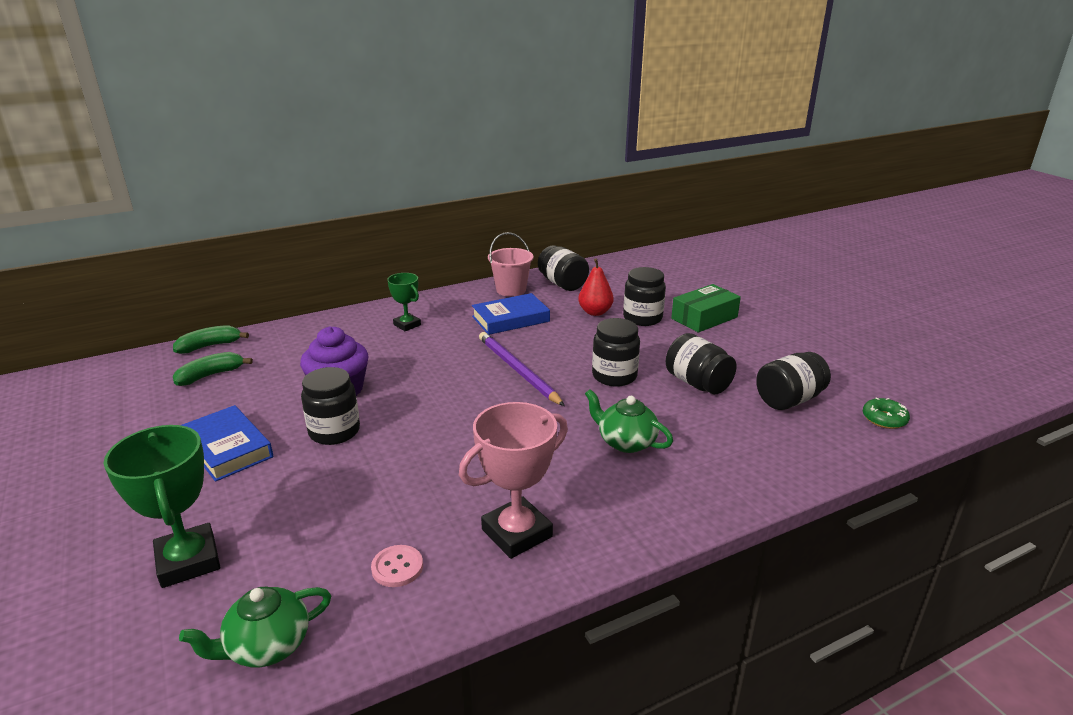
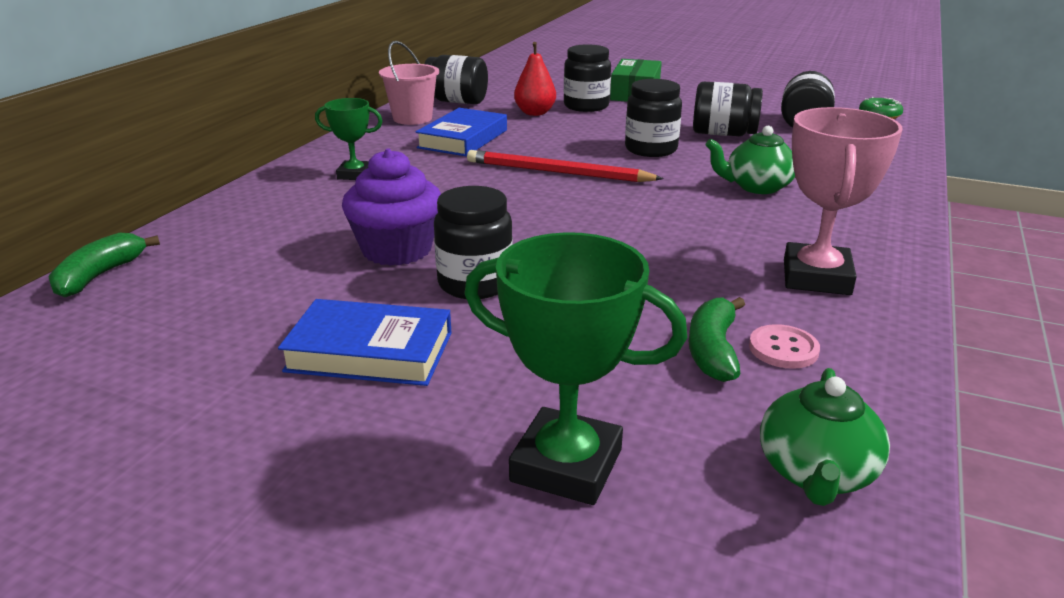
camera: 40 degrees left, 0 degrees up
green banana [173,352,253,386] -> green banana moved to [689,297,745,382]
purple pencil [479,332,565,406] -> red pencil [467,150,664,182]

